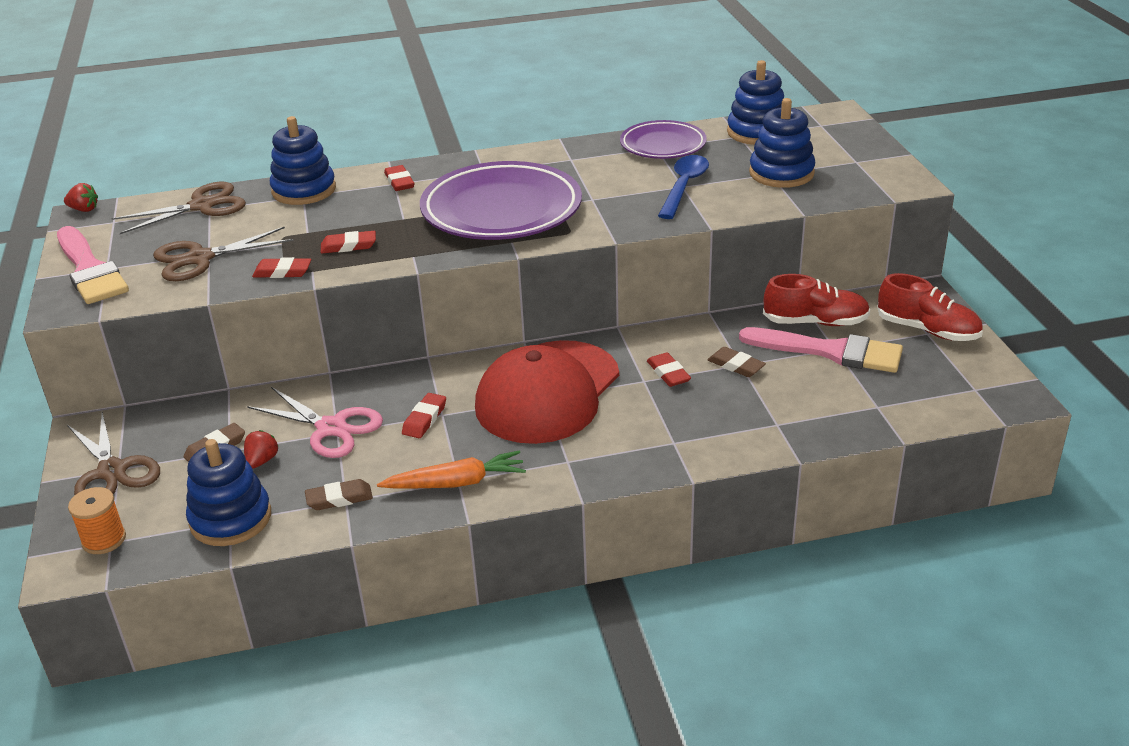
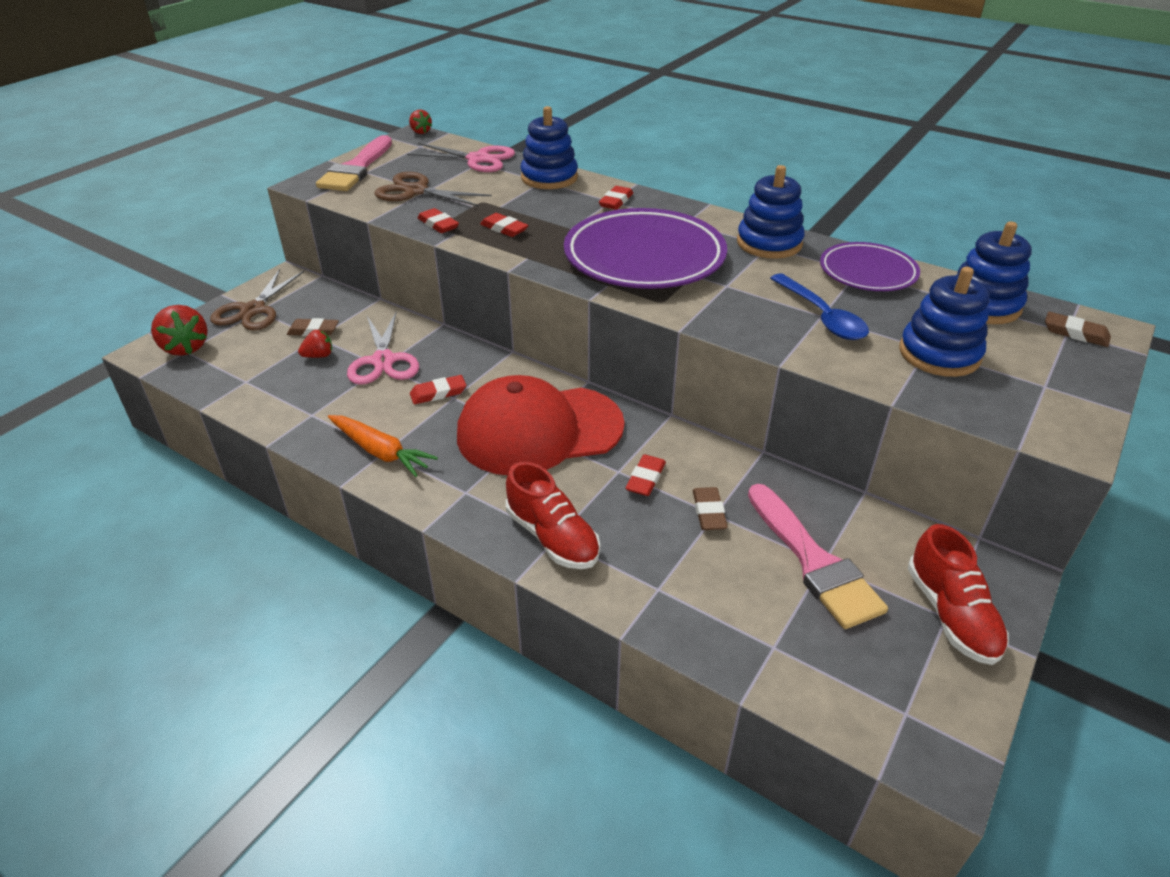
camera: 45 degrees right, 5 degrees up
orange spool [68,487,126,554] -> red strawberry [151,305,208,356]
brown scissors [111,182,246,234] -> pink scissors [407,143,515,172]
blue stacking toy [186,439,271,546] -> blue stacking toy moved to [737,165,805,259]
brown eraser [305,479,373,510] -> brown eraser moved to [1045,312,1111,347]
blue spoon [658,155,709,219] -> blue spoon turned 90 degrees clockwise [770,273,869,340]
red shoe [763,274,870,326] -> red shoe moved to [506,462,600,569]

